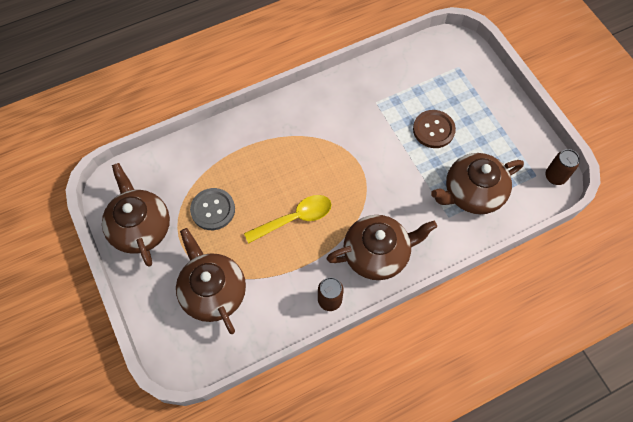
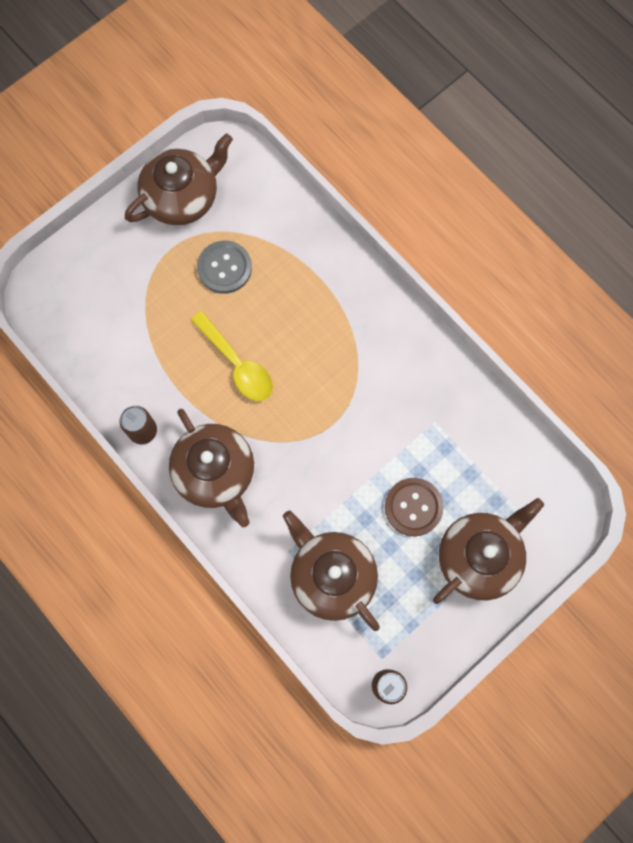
camera: 75 degrees right, 10 degrees up
brown teapot [176,228,246,334] -> brown teapot moved to [433,498,544,604]

